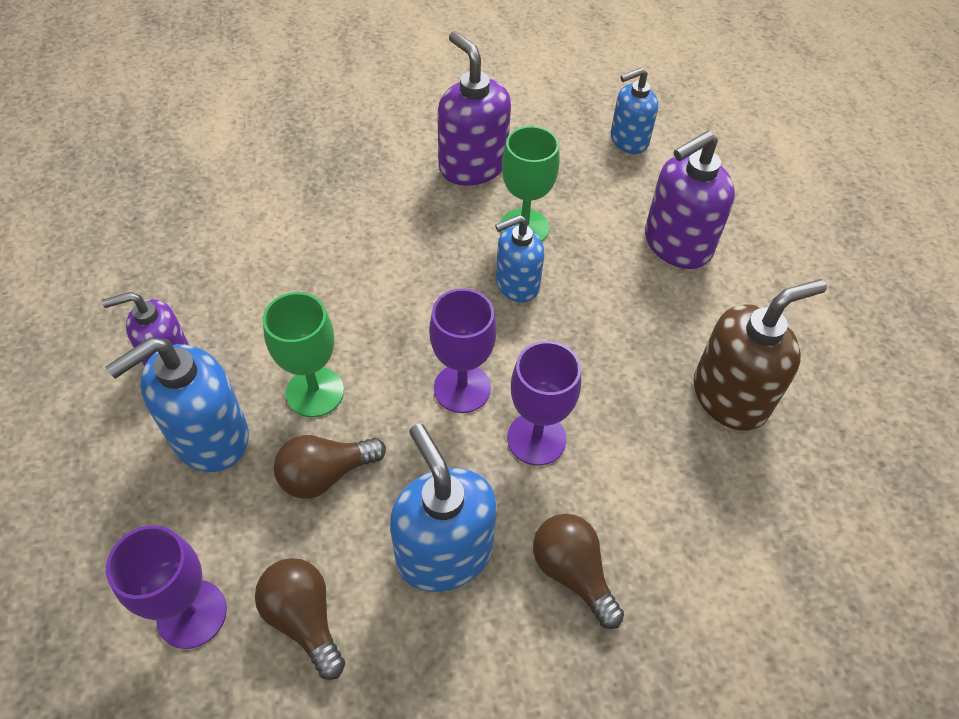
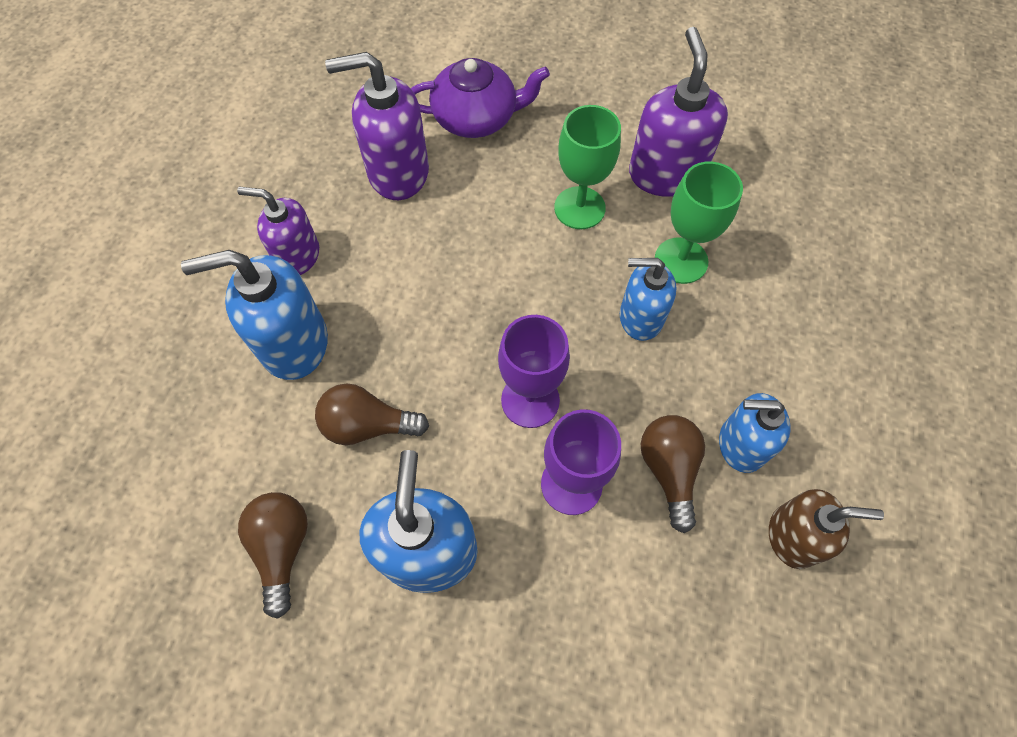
camera: 30 degrees right, 10 degrees up
purple goblet [106,525,227,649] -> none
green goblet [263,292,344,417] -> green goblet moved to [554,105,621,229]
brown light bulb [533,514,624,629] -> brown light bulb moved to [641,415,705,533]
blue soap dispenser [611,67,658,154] -> blue soap dispenser moved to [719,393,790,473]
purple soap dispenser [645,131,735,269] -> purple soap dispenser moved to [325,52,429,200]
brown soap dispenser [694,279,827,431] -> brown soap dispenser [769,489,884,569], size x0.66
none -> purple teapot [411,58,550,138]

